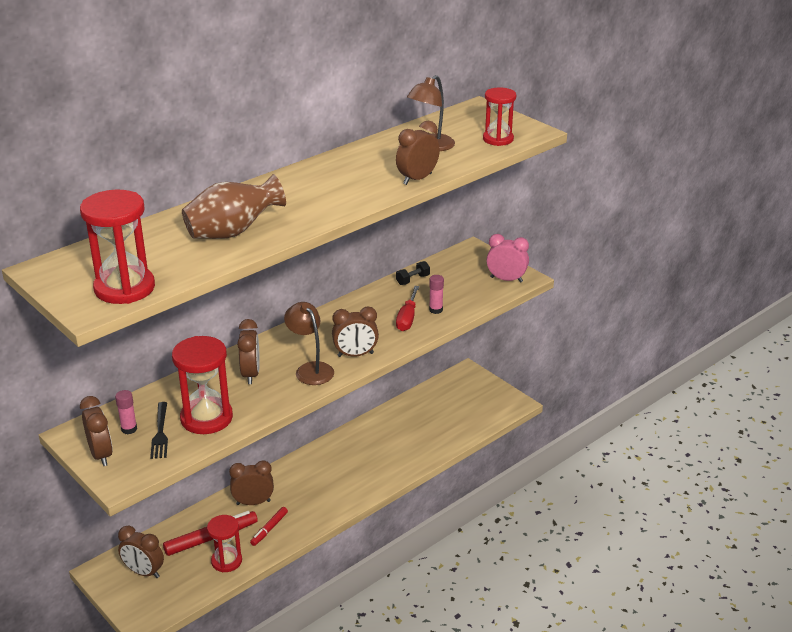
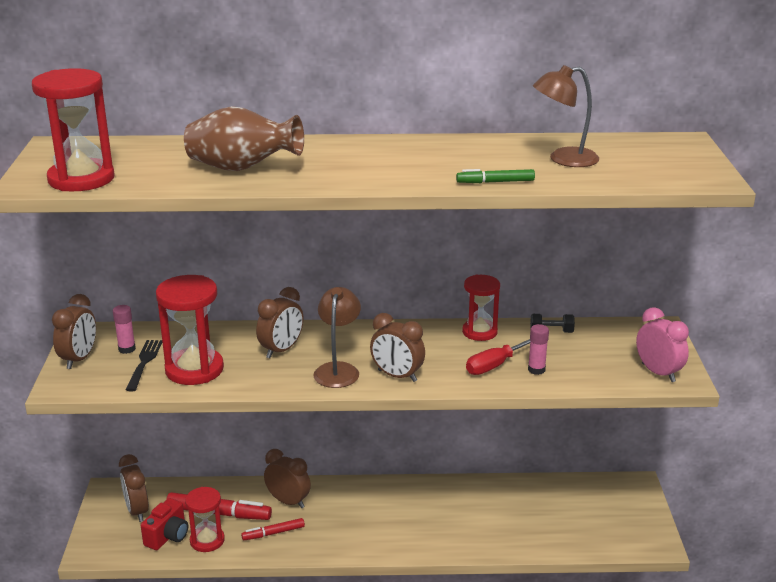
camera: 40 degrees right, 5 degrees down
black fork [150,402,168,459] -> black fork turned 150 degrees clockwise [126,340,162,392]
brown clock [396,121,440,185] -> green marker [456,169,535,183]
red hourglass [483,87,516,146] -> red hourglass moved to [462,275,500,341]
none -> red camera [141,498,188,550]

